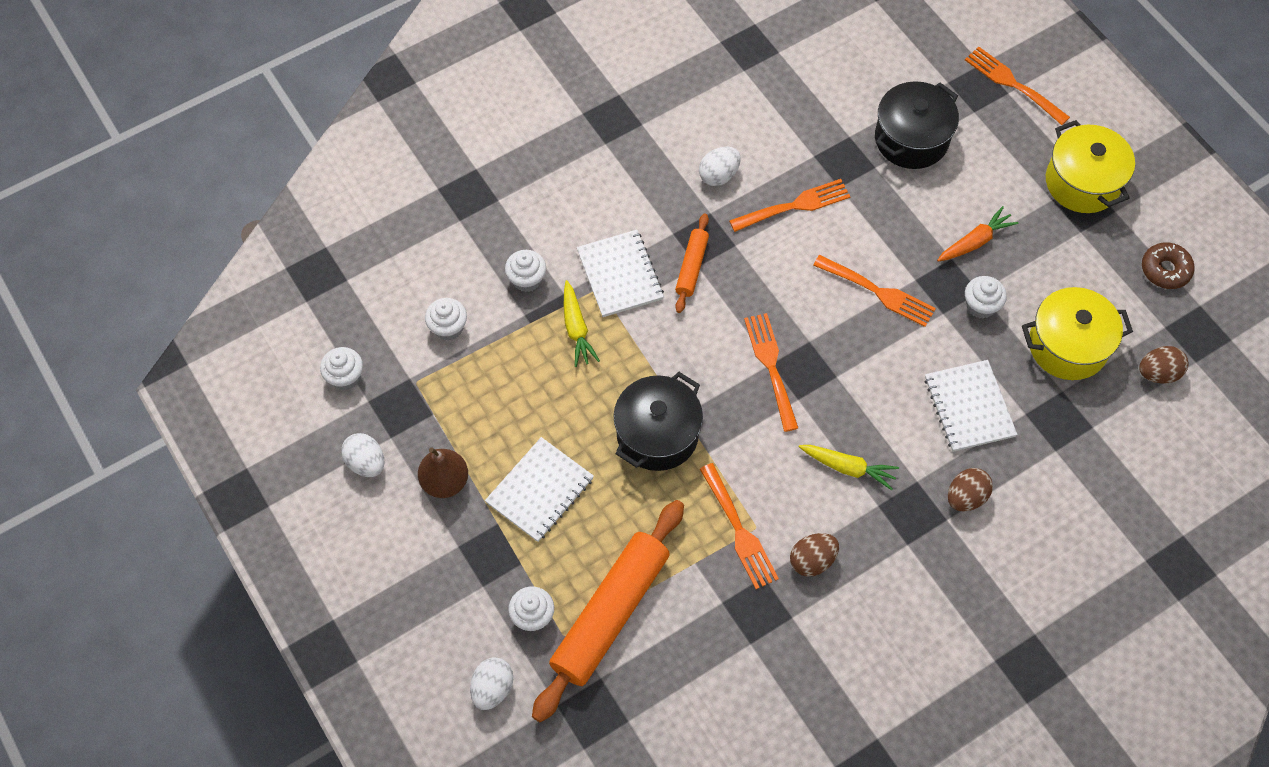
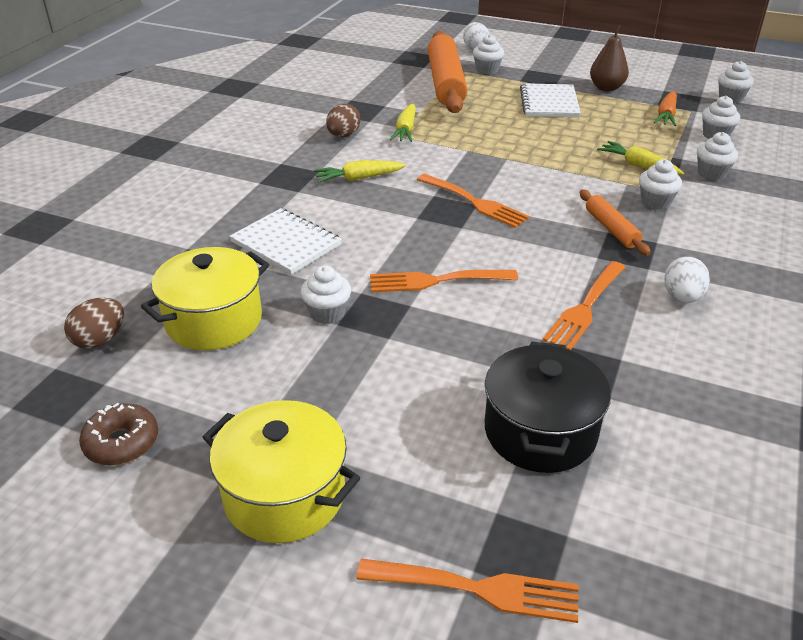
camera: 145 degrees right, 25 degrees down
white egg [341,433,384,477] -> none
white notebook [577,230,664,317] -> white cupcake [639,159,682,210]
black pot [614,372,703,471] -> none
orange fork [700,463,779,589] -> yellow carrot [390,103,416,142]
orange carrot [937,206,1018,262] -> orange carrot moved to [654,91,677,126]
brown egg [948,468,993,511] -> none

